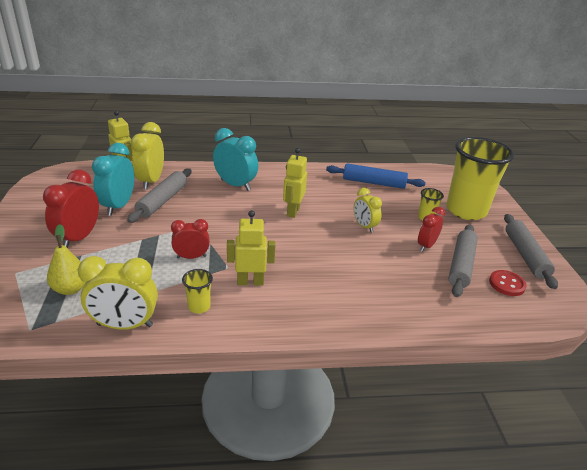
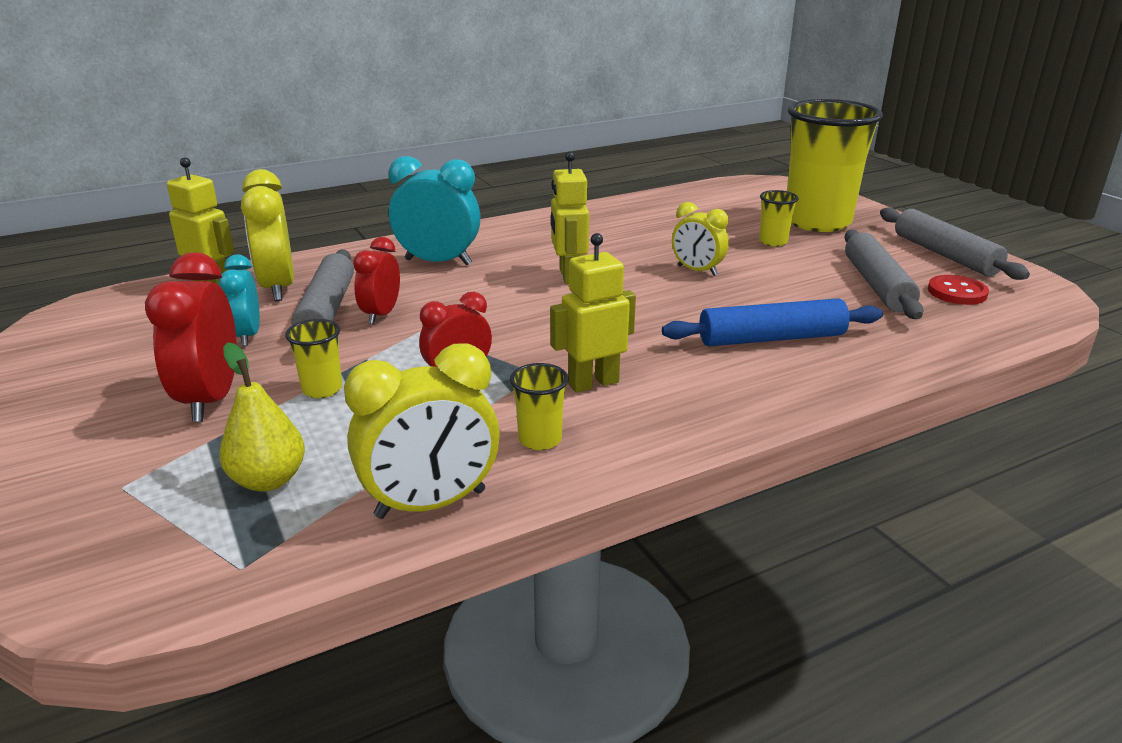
camera: 20 degrees left, 5 degrees down
turquoise clock [92,143,134,216] -> turquoise clock [219,255,260,346], size x0.63
blue rolling pin [326,164,426,189] -> blue rolling pin moved to [662,298,883,346]
red clock [418,207,445,252] -> red clock moved to [353,237,400,324]
none -> yellow cup [285,319,342,398]

